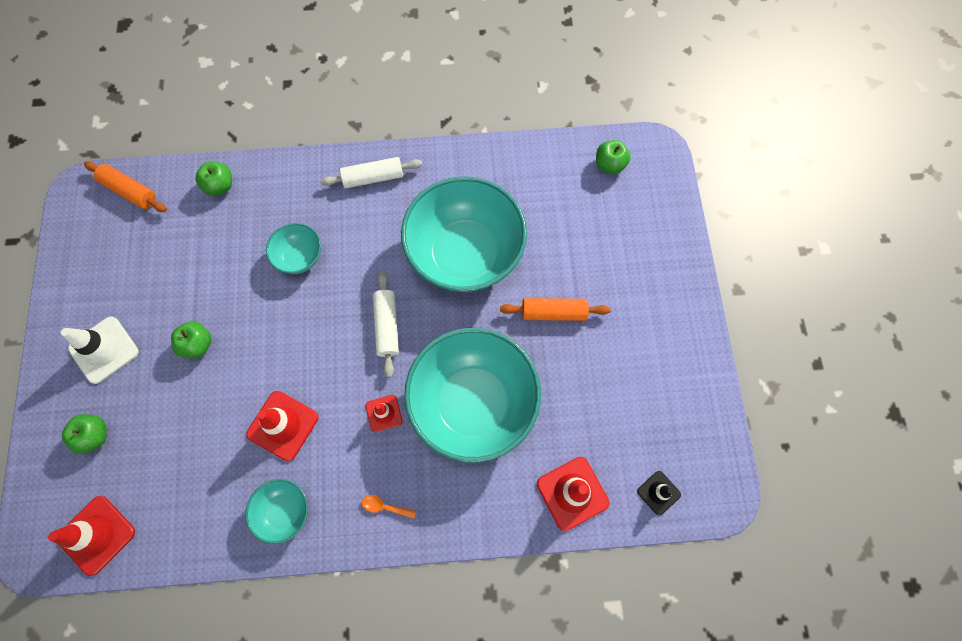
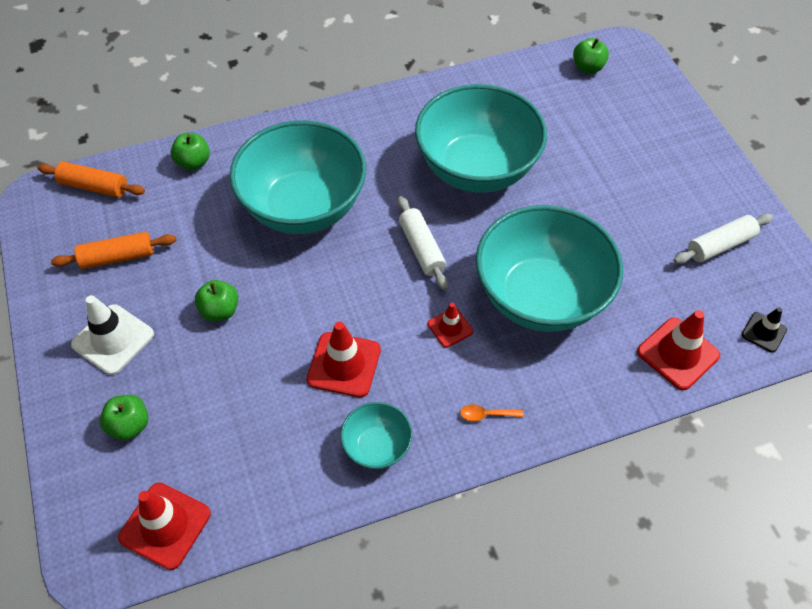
camera: 15 degrees left, 15 degrees down
turquoise bowl [266,223,321,274] -> turquoise bowl [230,120,366,234], size x2.20
white rolling pin [320,157,423,188] -> white rolling pin moved to [673,214,773,264]
orange rolling pin [500,298,611,321] -> orange rolling pin moved to [51,232,176,269]

